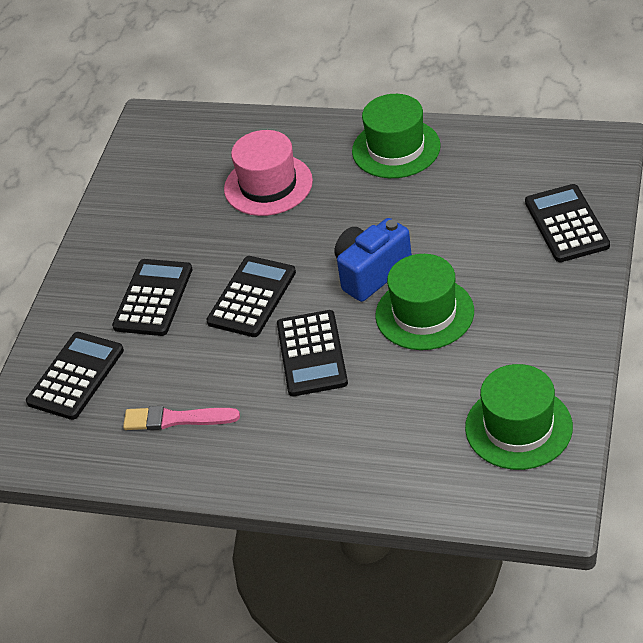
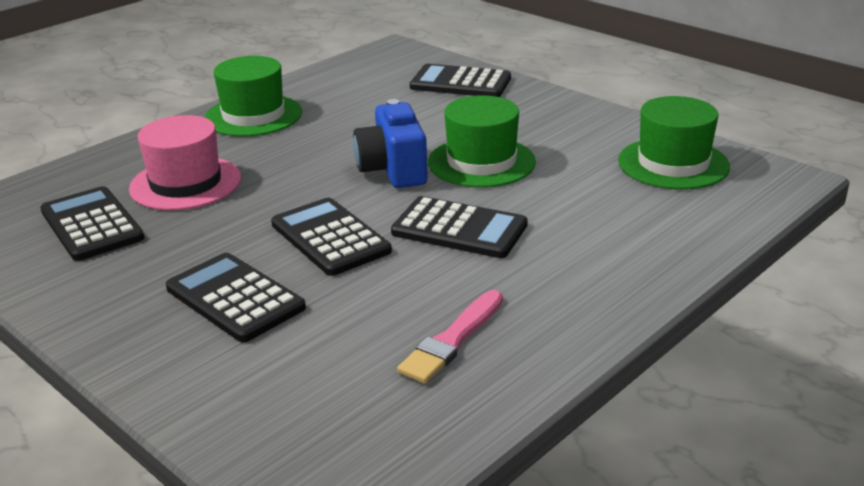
camera: 65 degrees left, 15 degrees down
black calculator [26,332,124,420] -> black calculator moved to [40,186,144,261]

